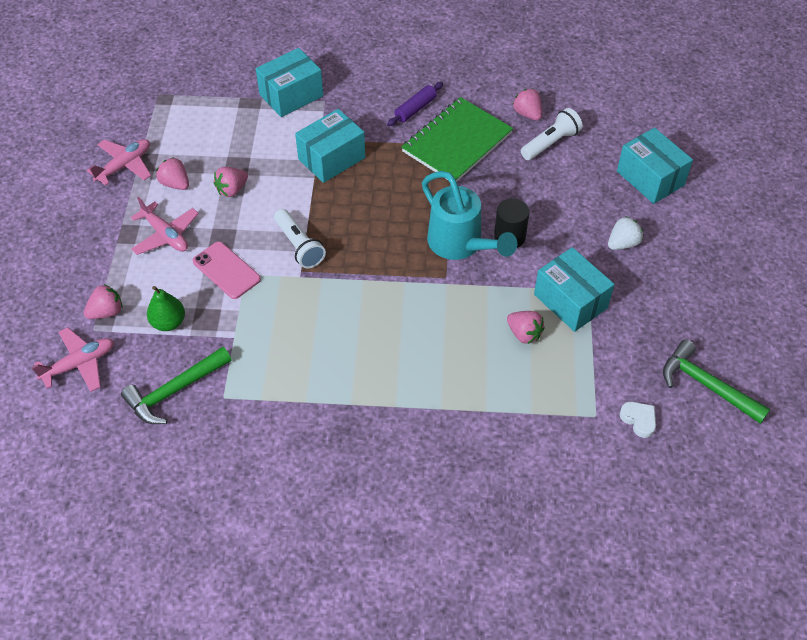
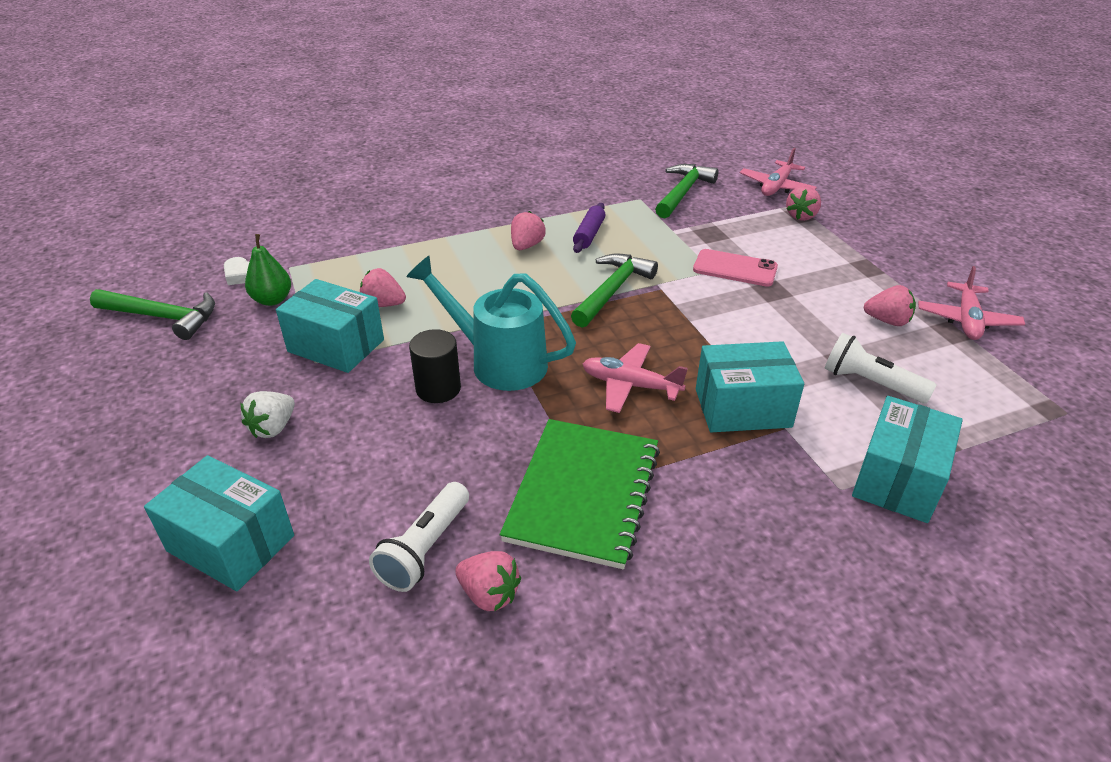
camera: 155 degrees right, 15 degrees down
pink plane [131,197,199,255] -> pink plane moved to [583,343,688,413]
green pear [147,286,185,331] -> green pear moved to [245,234,291,306]
pink strawberry [214,167,248,197] -> pink strawberry moved to [511,211,546,250]
white flashlight [274,209,326,268] -> white flashlight moved to [825,333,937,403]
turquoise box [295,109,365,183] -> turquoise box turned 60 degrees clockwise [696,341,804,432]
purple rolling pin [387,82,443,126] -> purple rolling pin moved to [573,203,605,253]
none -> green hammer [571,254,658,328]

